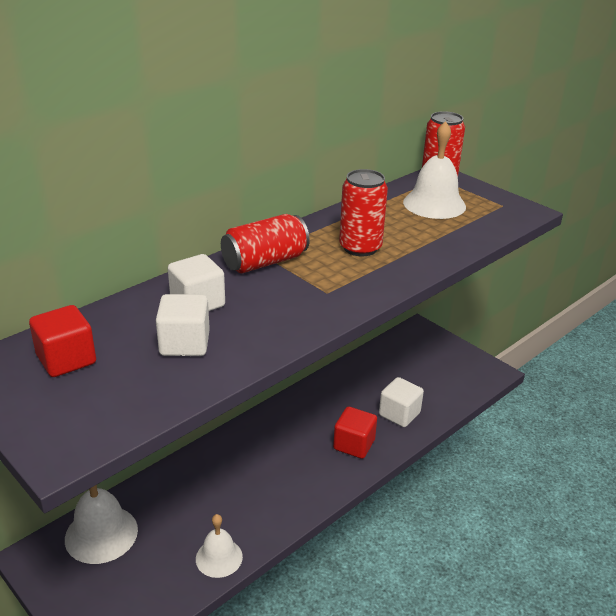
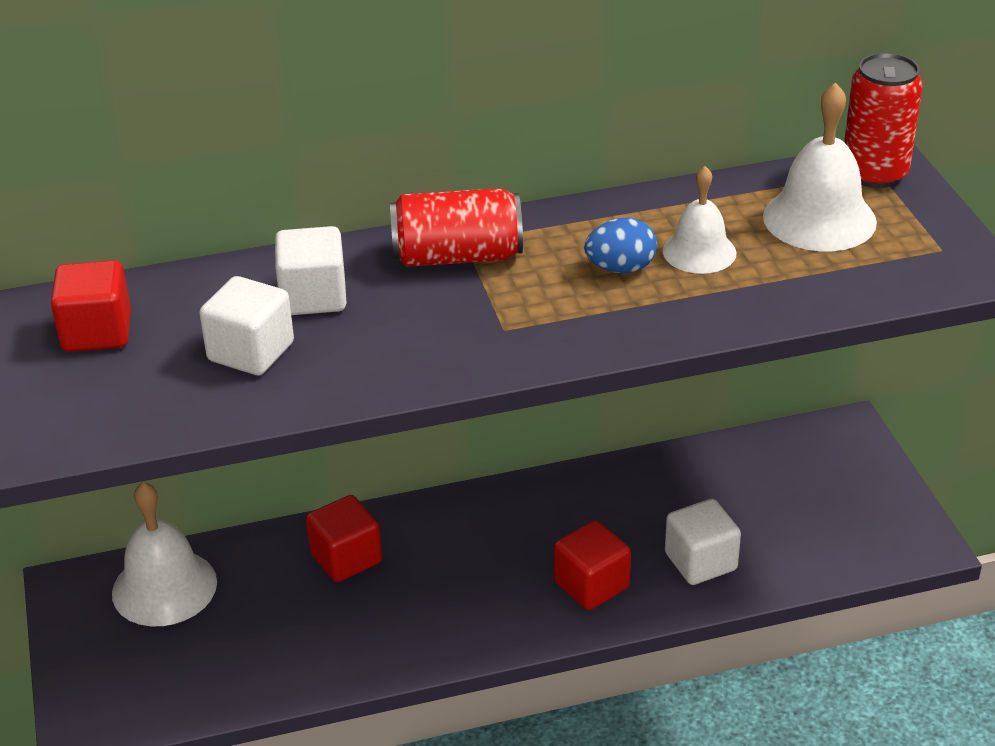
camera: 30 degrees right, 5 degrees up
white bell [196,514,243,578] -> white bell moved to [663,166,736,274]
red can [339,169,388,256] -> blue egg [584,218,657,273]
none -> red cube [306,495,382,582]

